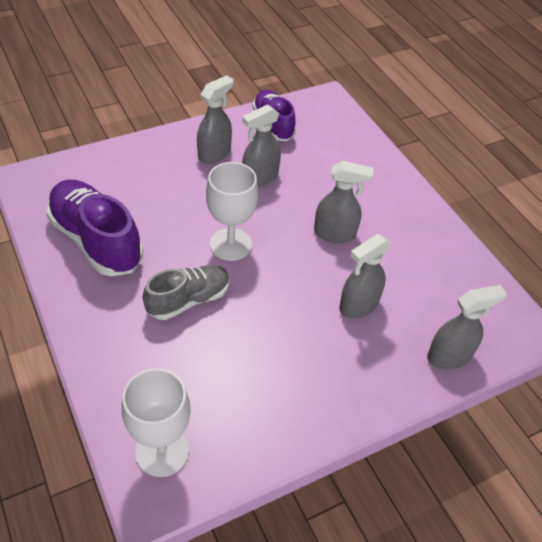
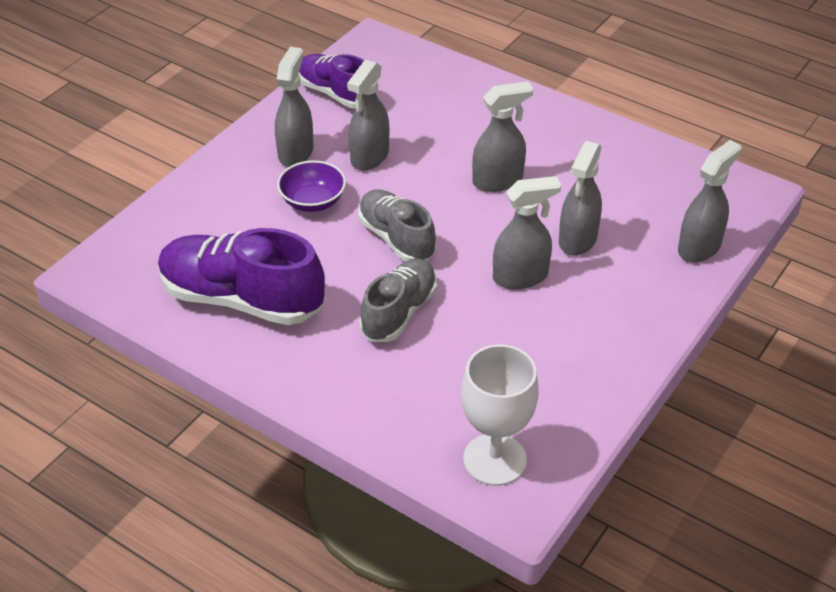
camera: 25 degrees left, 5 degrees down
white goblet [206,162,258,261] -> grey shoe [358,189,436,262]
none -> purple bowl [277,160,346,212]
none -> grey spray bottle [493,176,561,289]

